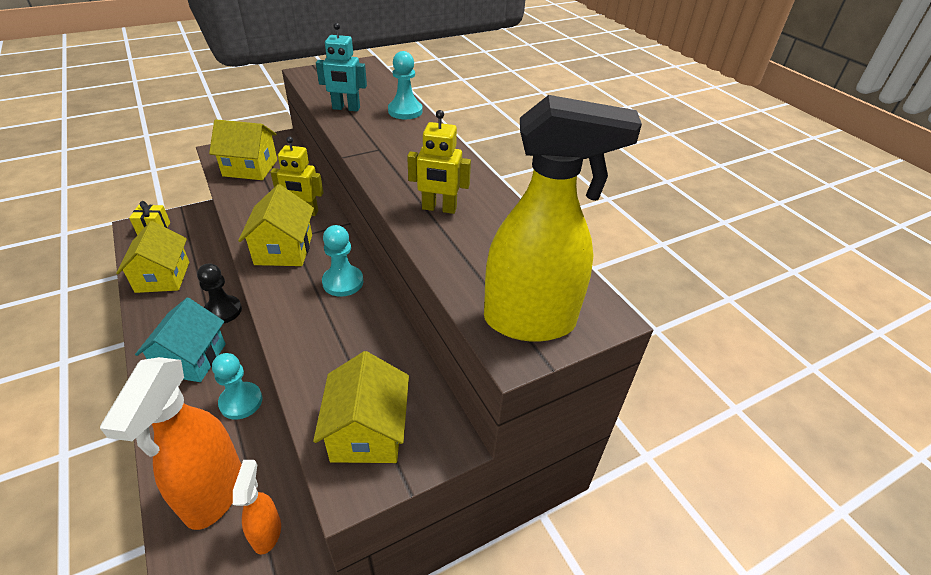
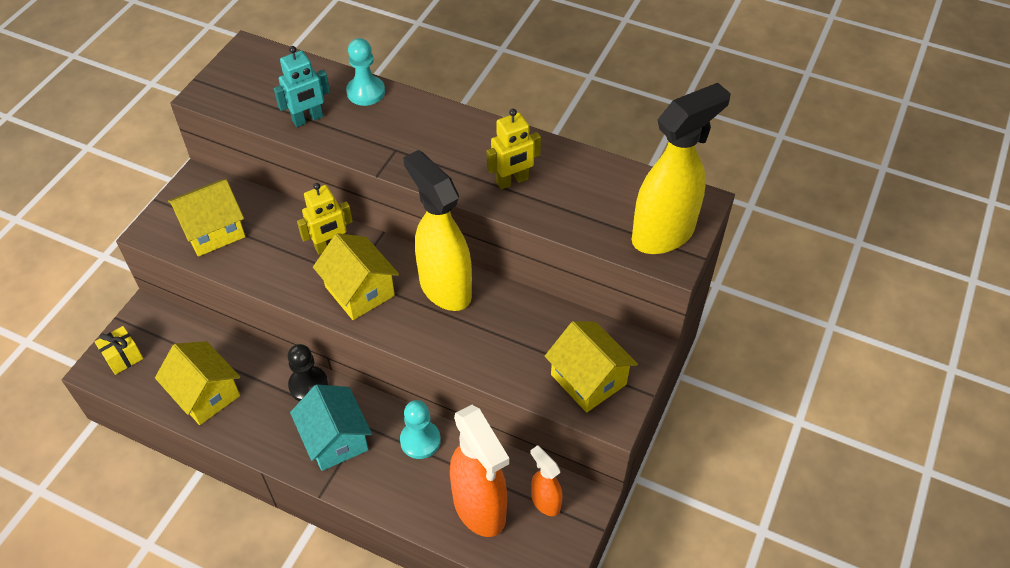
camera: 35 degrees left, 10 degrees up
turquoise pawn [322,225,364,297] -> yellow spray bottle [403,150,472,311]

